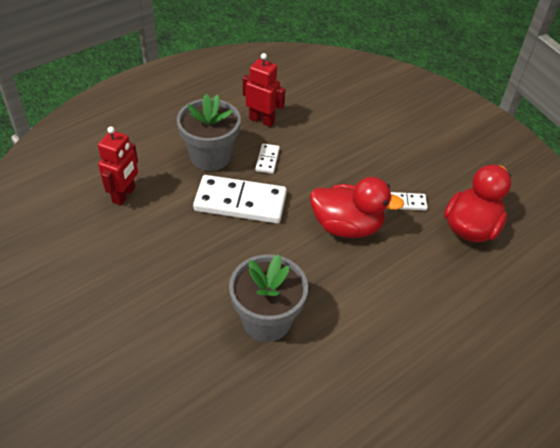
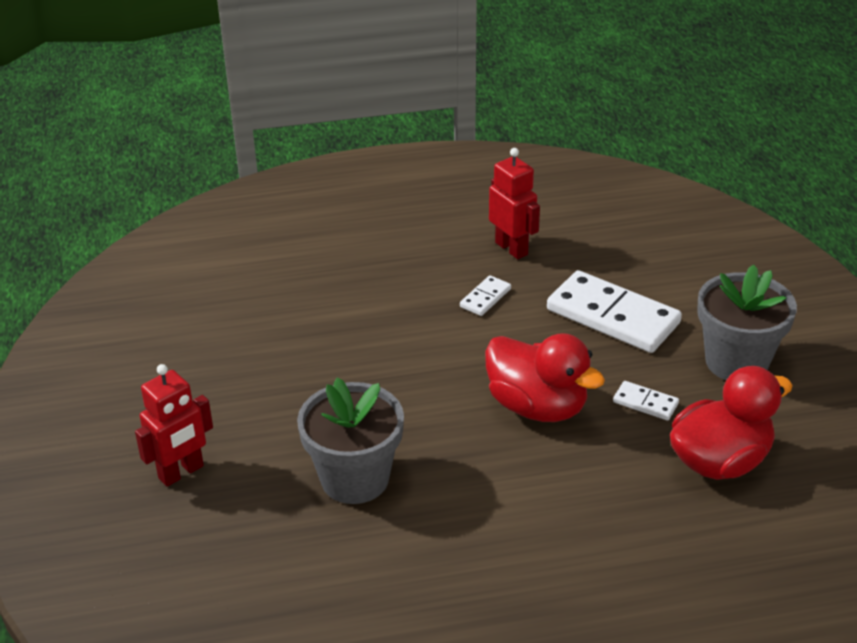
camera: 30 degrees right, 10 degrees down
red robot [98,126,138,205] -> red robot moved to [135,364,213,487]
grey flower pot [177,94,241,171] -> grey flower pot moved to [697,265,797,380]
white domino [193,175,287,223] -> white domino moved to [547,270,682,353]

